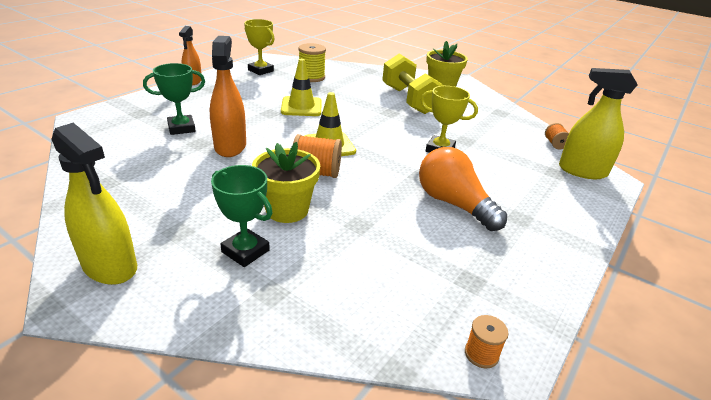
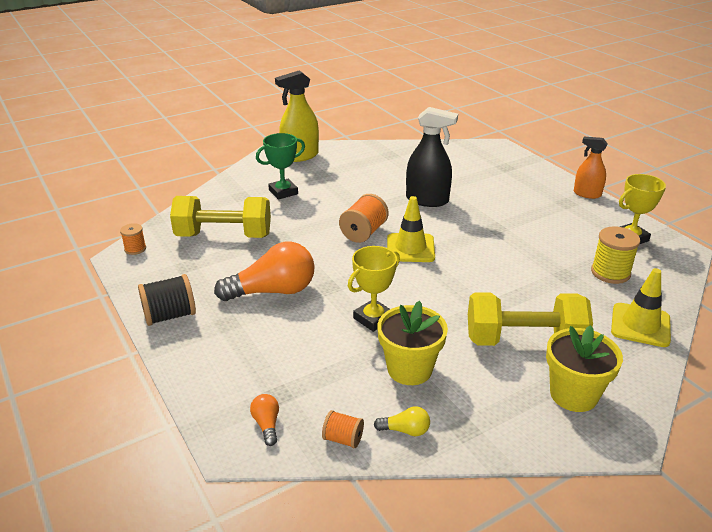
camera: 115 degrees right, 0 degrees up
green trophy [143,63,205,135] -> none
orange spray bottle [210,36,246,157] -> black spray bottle [406,107,458,207]
yellow flower pot [252,142,320,223] -> yellow flower pot moved to [377,301,448,385]
yellow traffic cone [281,59,322,116] -> yellow traffic cone moved to [611,268,671,347]
yellow spray bottle [559,68,638,179] -> orange light bulb [250,394,279,446]
none -> black spool [138,274,196,326]
none -> yellow dumbbell [170,196,271,238]
none -> yellow light bulb [374,406,430,436]

